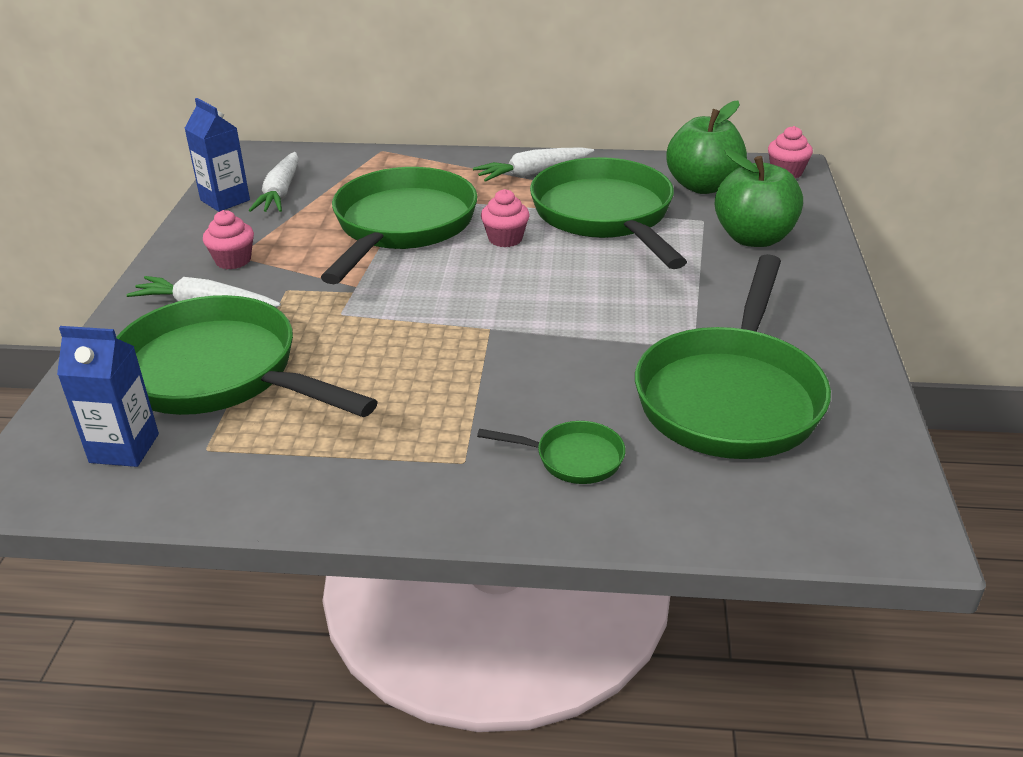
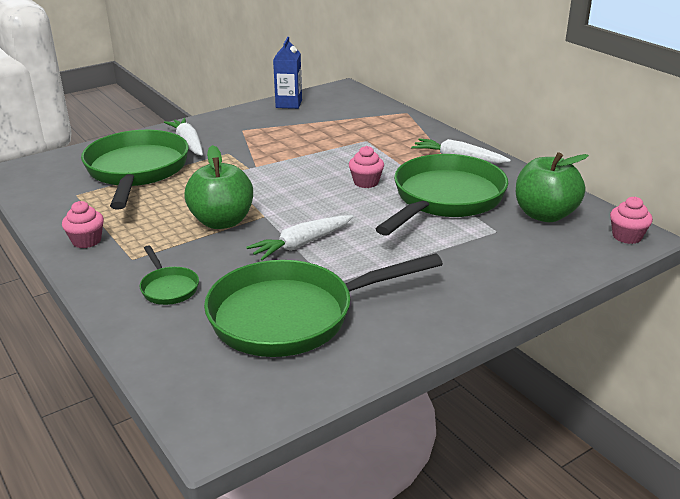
camera: 50 degrees right, 5 degrees down
blue carton [57,326,159,467] -> none
pink cupcake [203,210,254,269] -> pink cupcake moved to [62,201,104,248]
white carrot [249,152,299,212] -> white carrot moved to [246,215,353,261]
green pan [320,167,477,284] -> none
green apple [715,149,803,247] -> green apple moved to [184,145,253,229]

